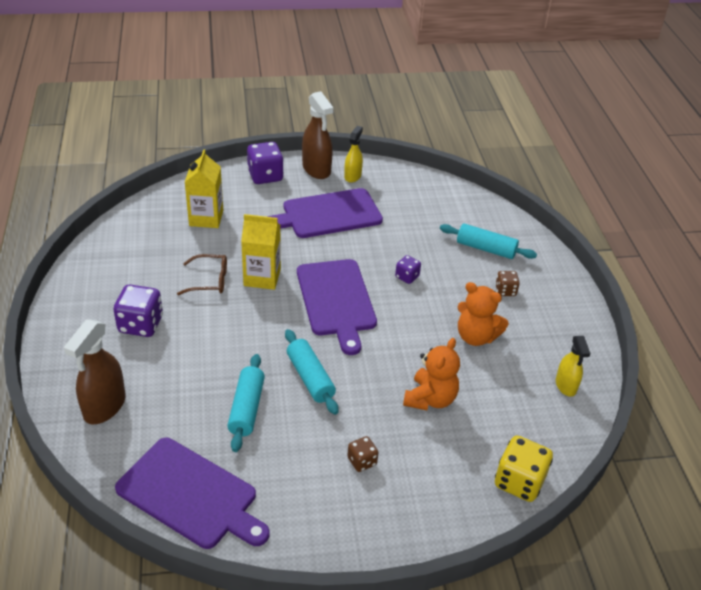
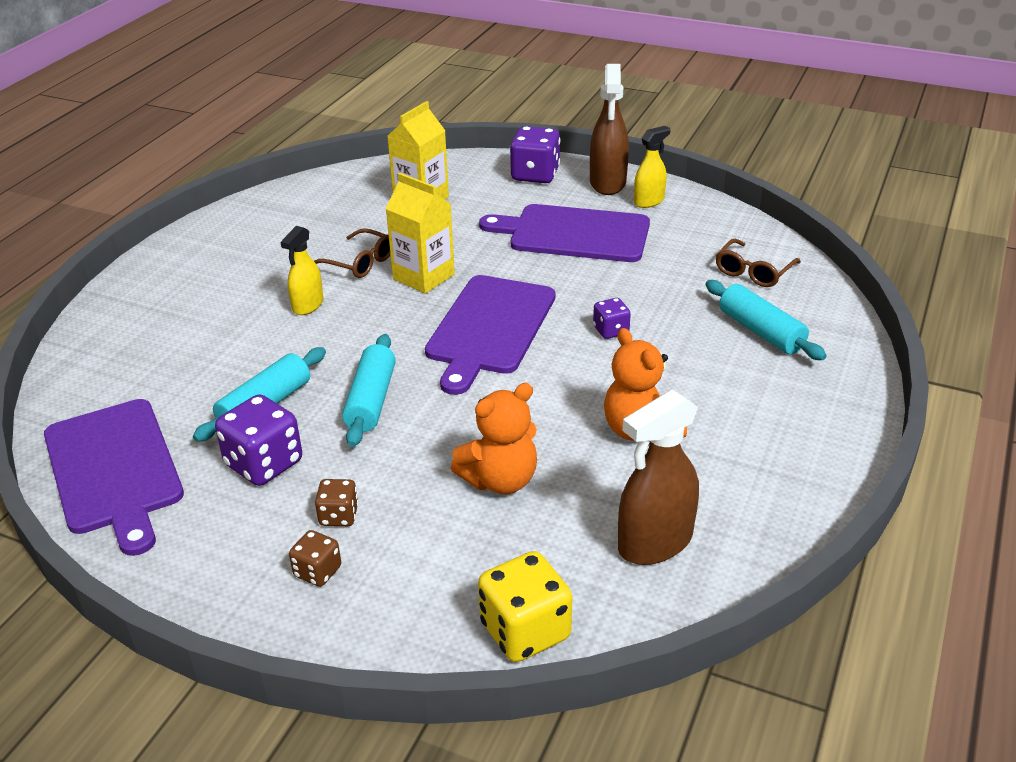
camera: 35 degrees right, 5 degrees down
brown spray bottle [64,319,125,424] -> brown spray bottle moved to [618,390,699,565]
purple dice [114,285,163,337] -> purple dice moved to [215,394,302,486]
brown dice [495,271,520,296] -> brown dice moved to [289,530,341,587]
yellow spray bottle [556,336,591,397] -> yellow spray bottle moved to [280,226,323,315]
none -> brown glasses [716,239,801,287]

